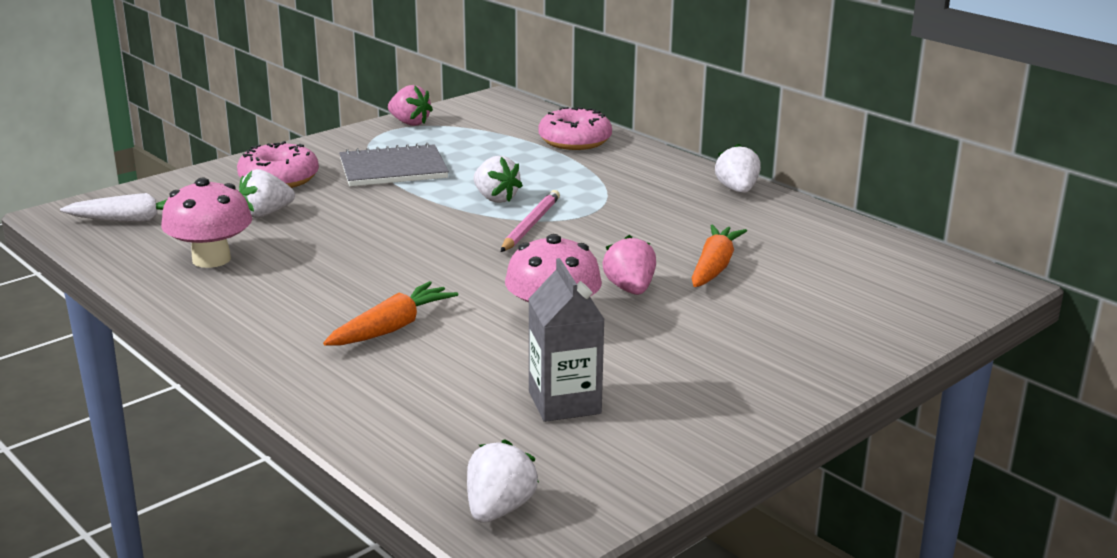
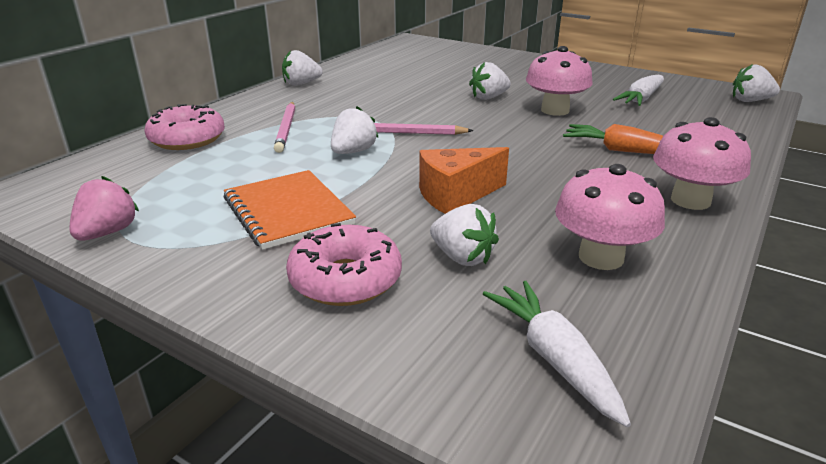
camera: 105 degrees left, 5 degrees up
grey notebook [339,143,449,186] -> orange notebook [224,170,356,250]
grey carton [528,258,605,422] -> white carrot [613,75,664,106]
pink strawberry [603,235,656,295] -> white strawberry [469,62,511,100]
orange carrot [692,224,747,287] -> none
none -> pink pencil [274,102,295,153]
none -> orange cheese [419,147,509,214]
none -> pink mushroom [653,117,751,210]

